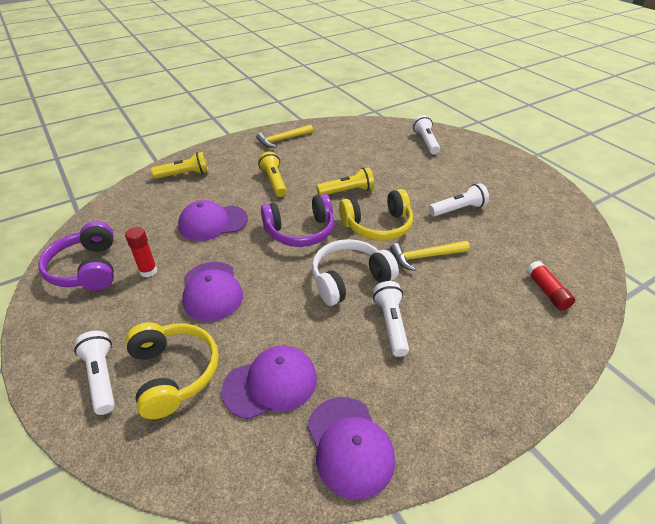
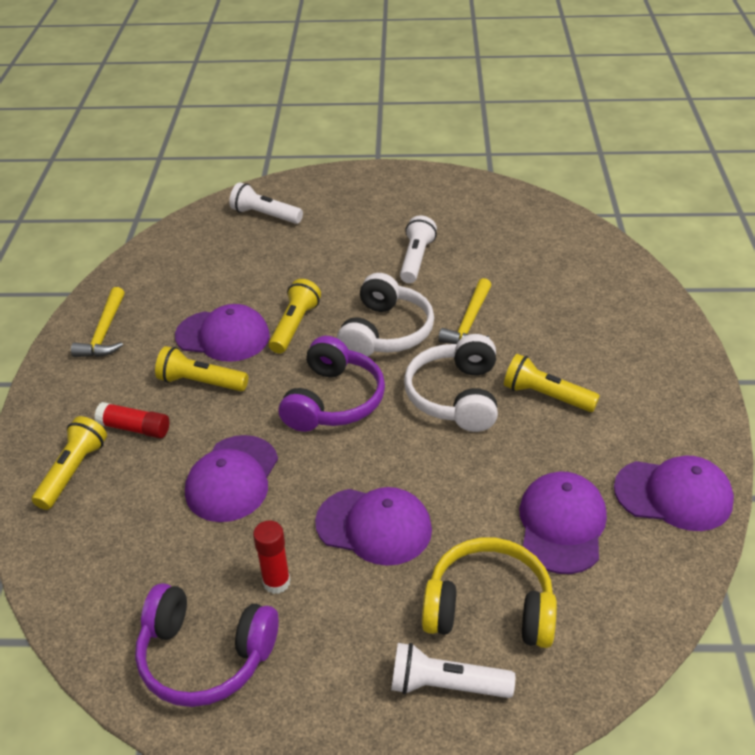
camera: 55 degrees left, 0 degrees up
yellow headphones [339,189,413,241] -> white headphones [337,273,434,357]
white flashlight [373,281,409,357] -> yellow flashlight [504,354,600,412]
red glue stick [526,261,575,310] -> red glue stick moved to [95,402,169,438]
none -> purple cap [175,304,270,362]

